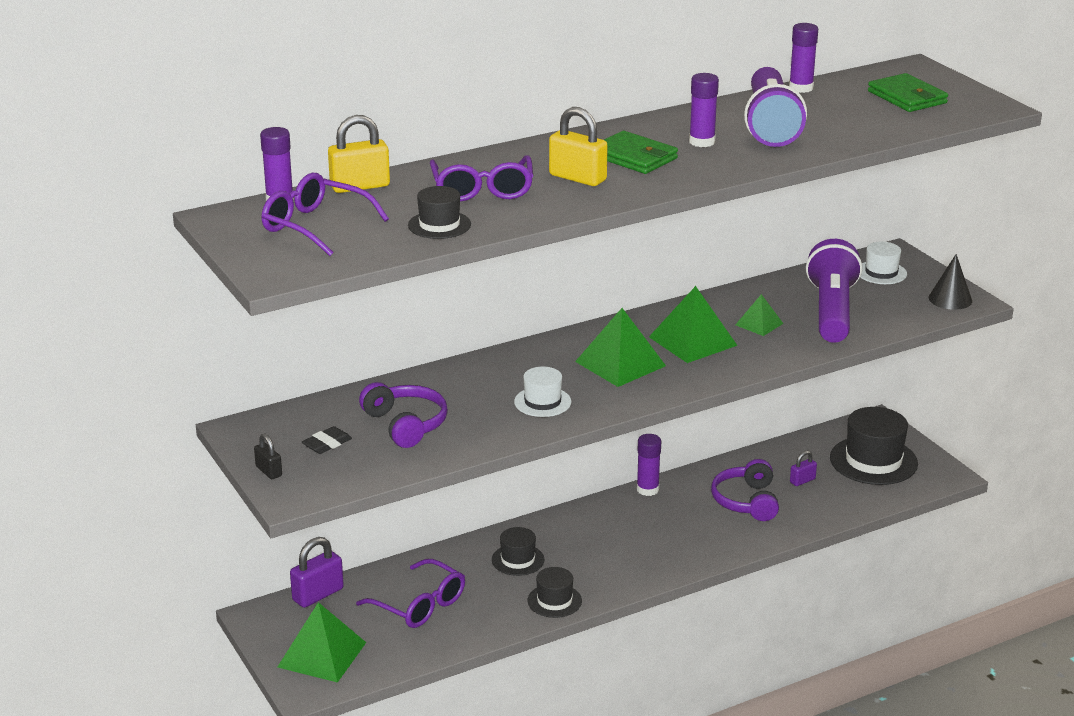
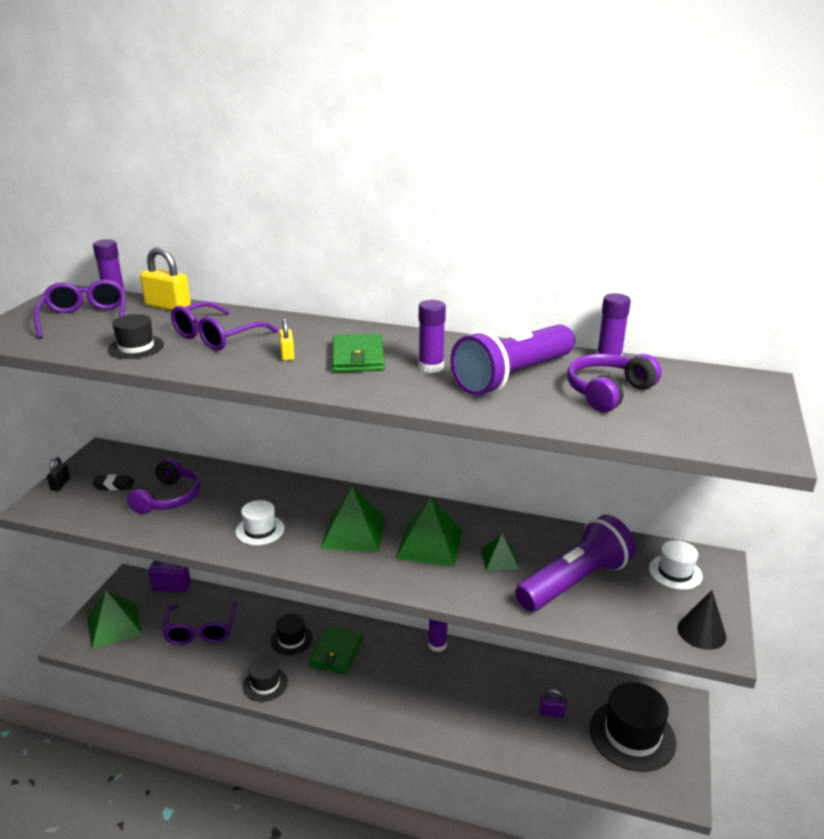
camera: 45 degrees right, 0 degrees up
yellow padlock [549,107,608,186] -> yellow padlock [279,318,294,361], size x0.57
purple headphones [711,459,779,521] -> purple headphones moved to [567,354,662,412]
green wallet [868,73,948,112] -> green wallet moved to [309,626,363,675]

